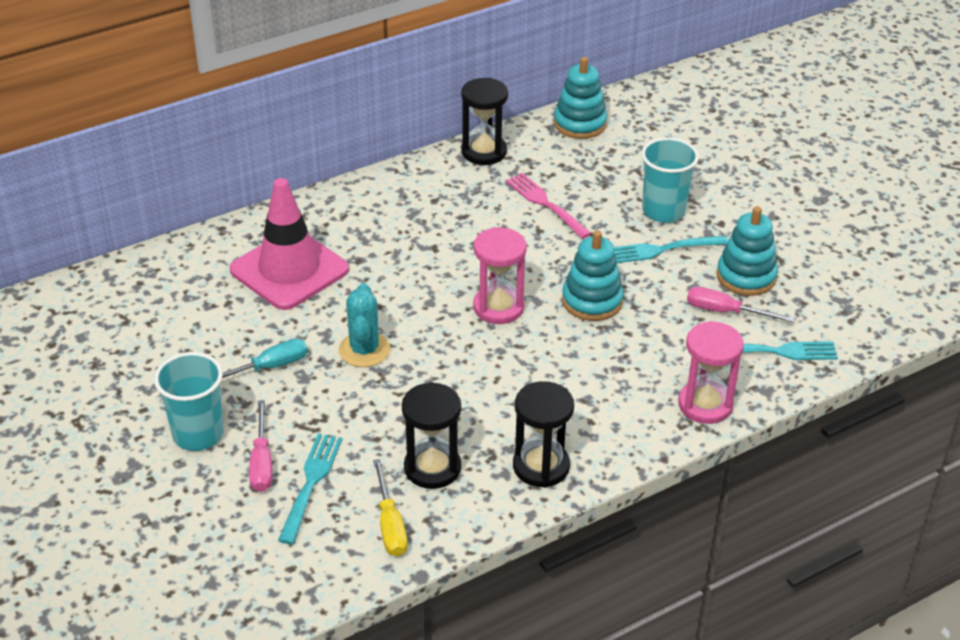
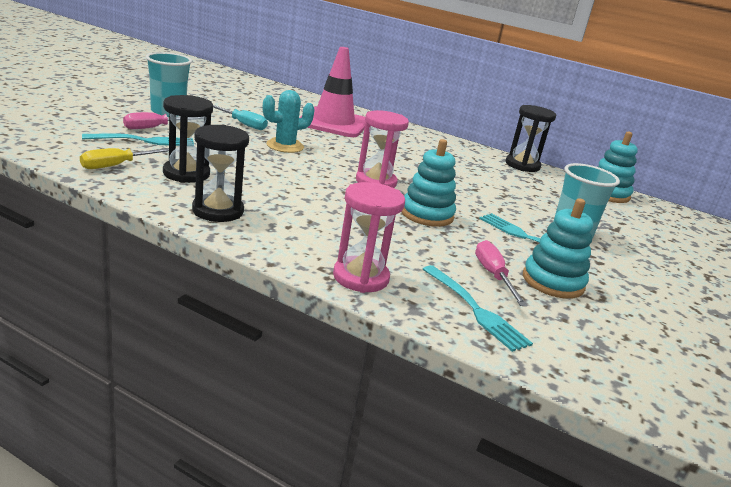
camera: 55 degrees right, 15 degrees down
pink fork [505,173,592,239] -> none

